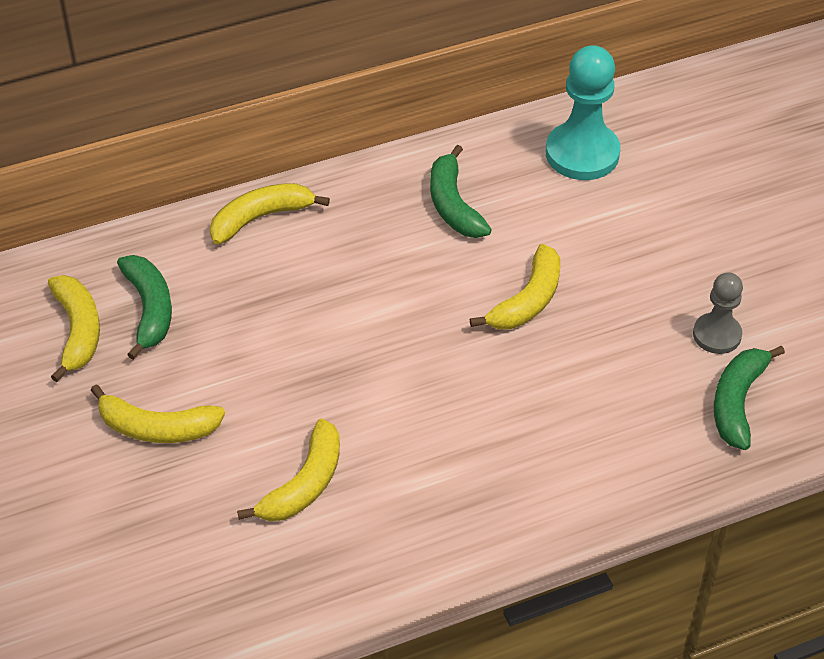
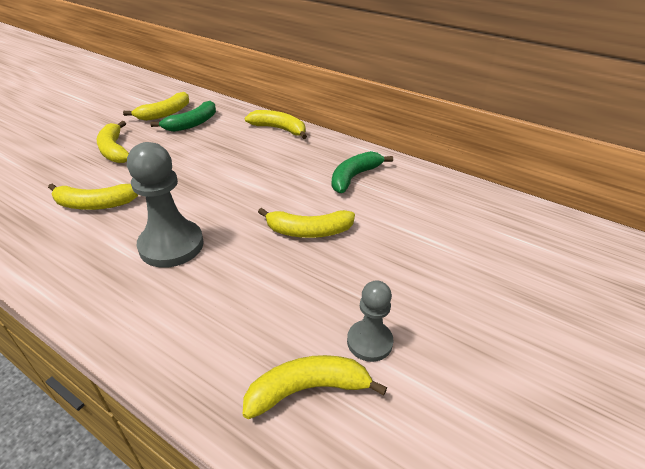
camera: 55 degrees right, 10 degrees down
turquoise pawn [546,45,621,180] -> none
green banana [714,345,785,450] -> yellow banana [243,355,387,419]
none -> grey pawn [127,142,204,268]

